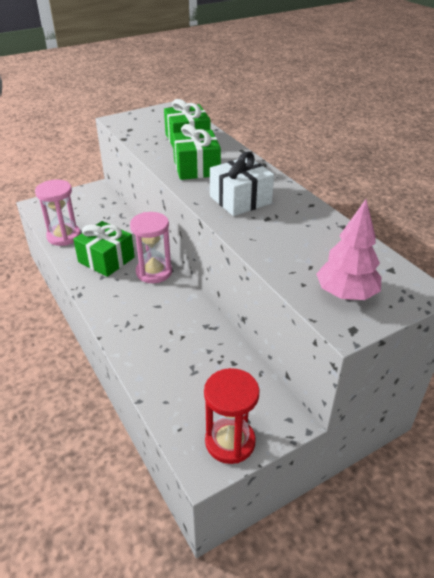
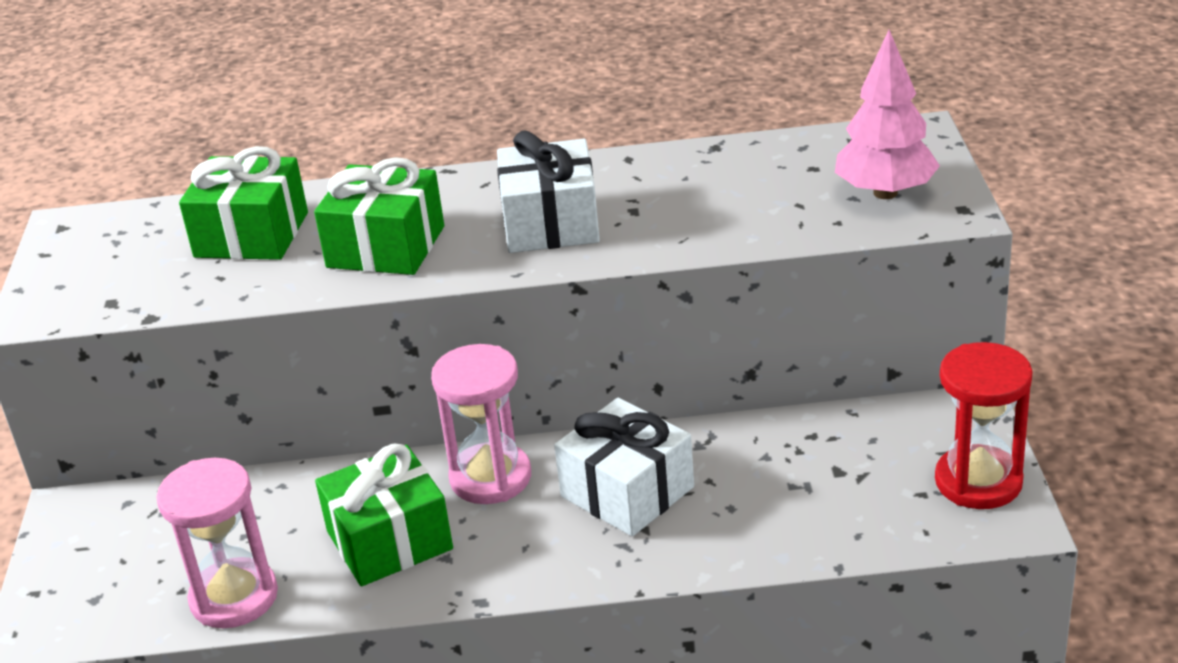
camera: 60 degrees left, 5 degrees down
none -> white gift [554,398,694,536]

